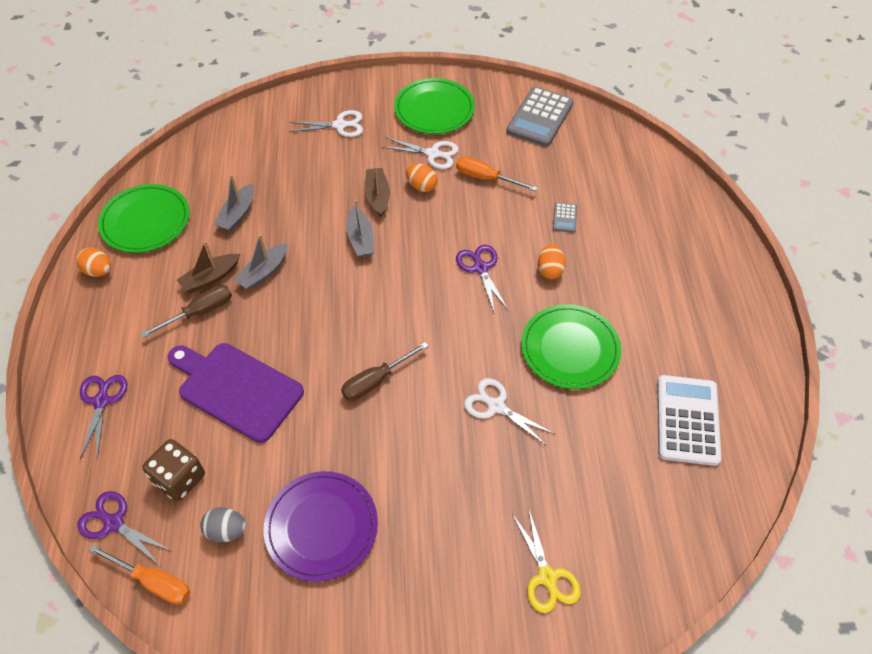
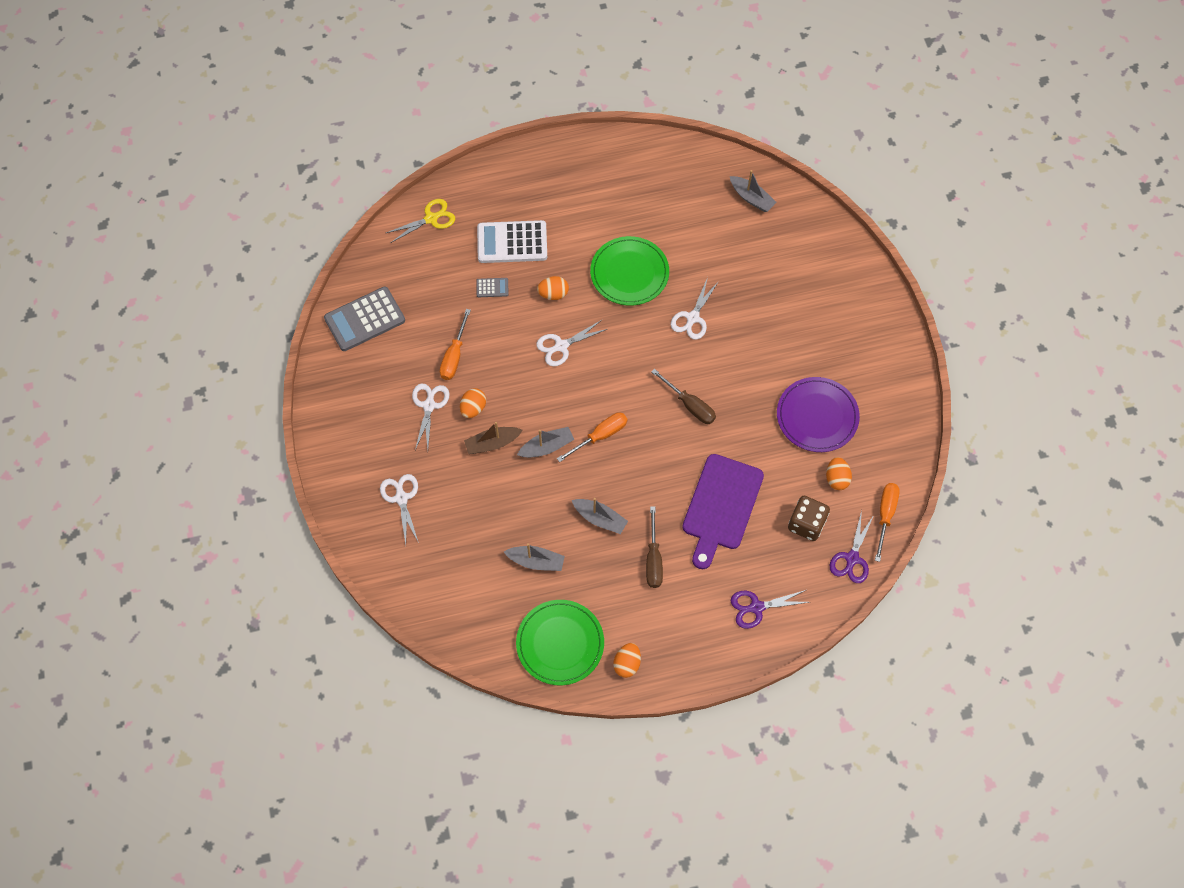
camera: 100 degrees left, 10 degrees up
brown screwdriver [140,285,232,338] -> brown screwdriver turned 135 degrees counterclockwise [646,506,663,588]
brown boat [177,241,240,293] -> none
grey egg [200,507,246,542] -> orange egg [826,457,852,490]
green plate [394,78,475,134] -> none
purple scissors [456,245,509,314] -> white scissors [536,320,607,366]
grey calculator [507,87,574,147] -> grey calculator turned 135 degrees clockwise [324,287,405,351]
yellow scissors [512,510,581,613] -> yellow scissors moved to [386,199,455,243]
white calculator [657,375,722,466] -> white calculator moved to [477,220,547,263]
none -> orange screwdriver [557,412,627,462]
none -> grey boat [730,170,777,212]

